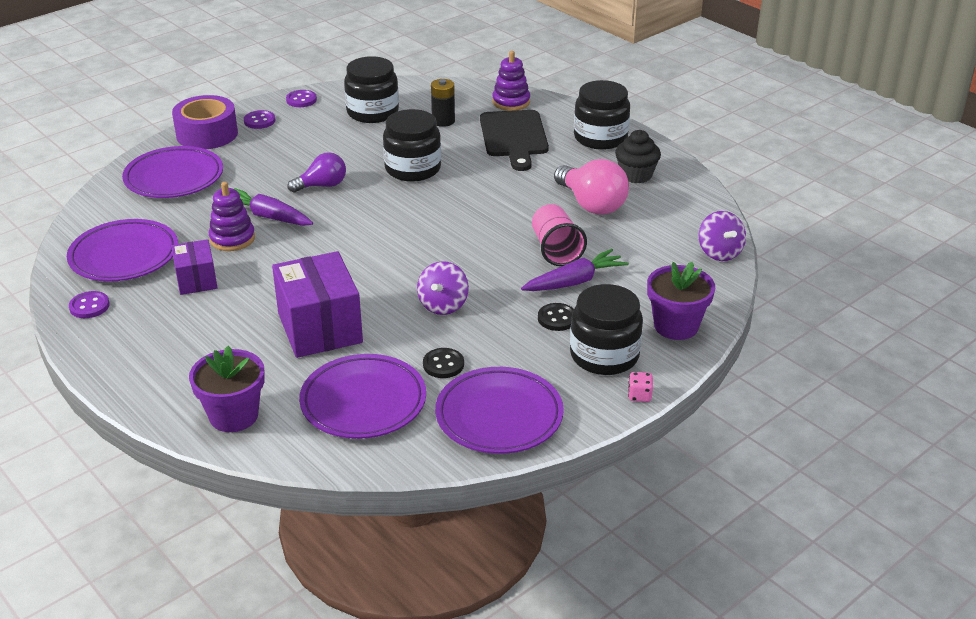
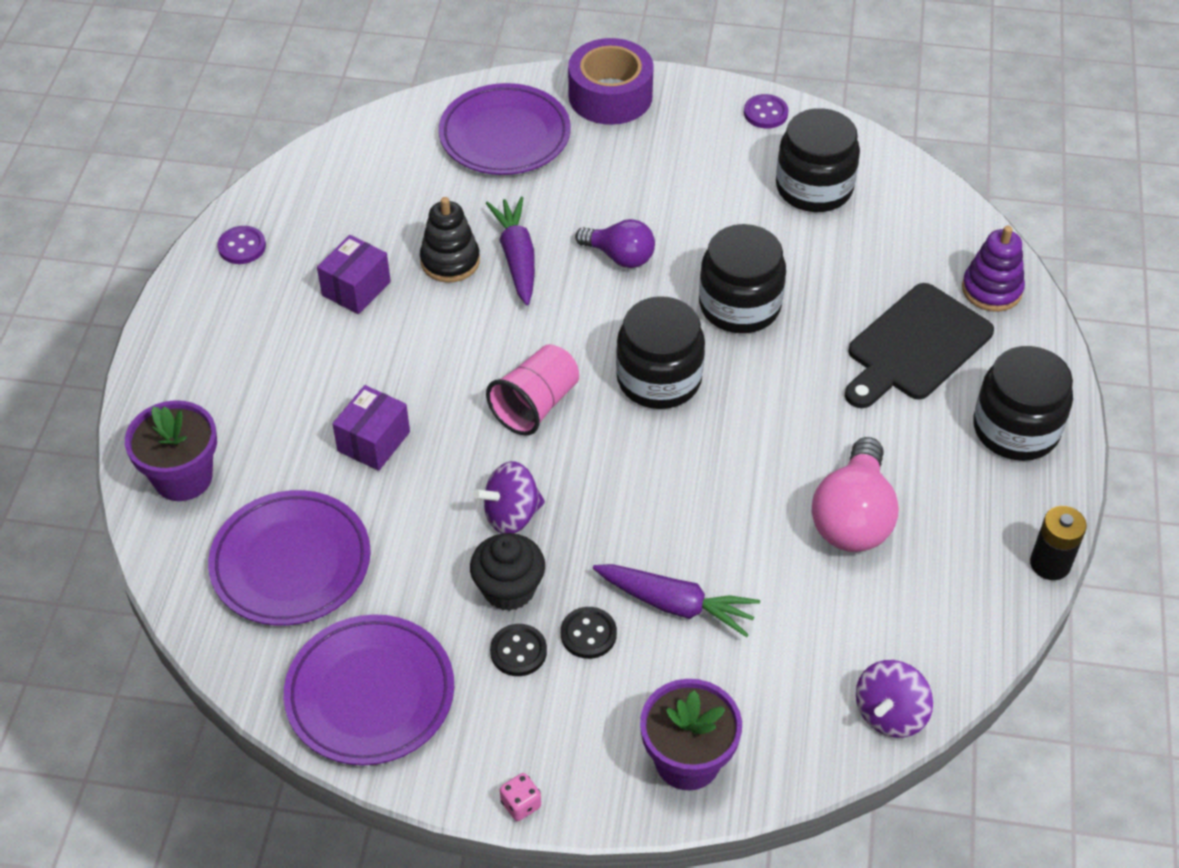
camera: 50 degrees right, 15 degrees up
purple plate [67,219,178,281] -> none
purple stacking toy [209,182,255,251] -> black stacking toy [420,197,480,282]
purple button [244,110,275,129] -> none
purple box [272,251,363,358] -> purple box [332,385,410,471], size x0.57
black button [423,348,464,378] -> black button moved to [490,624,547,676]
black battery [431,79,455,127] -> black battery moved to [1030,506,1087,580]
pink cup [532,204,587,266] -> pink cup moved to [486,344,579,436]
black jar [570,284,643,375] -> black jar moved to [616,296,705,409]
black cupcake [615,130,661,183] -> black cupcake moved to [470,533,545,611]

